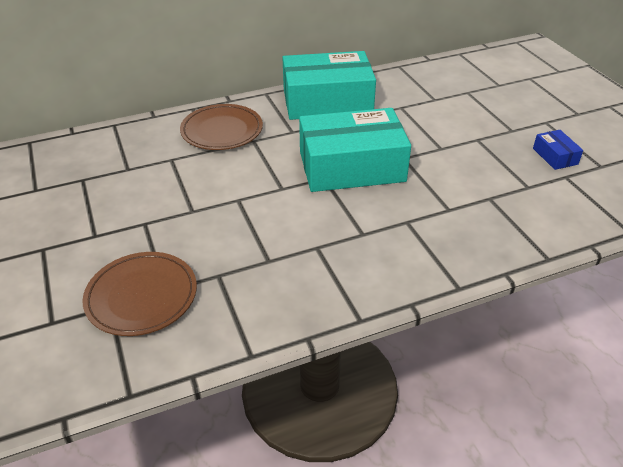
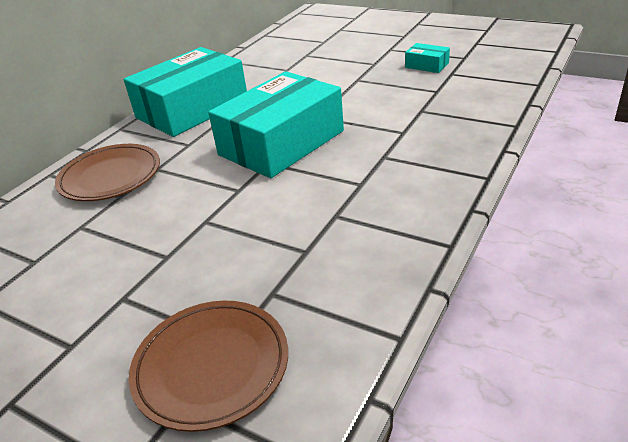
camera: 35 degrees left, 5 degrees down
blue box [533,130,583,170] -> turquoise box [405,43,450,73]

